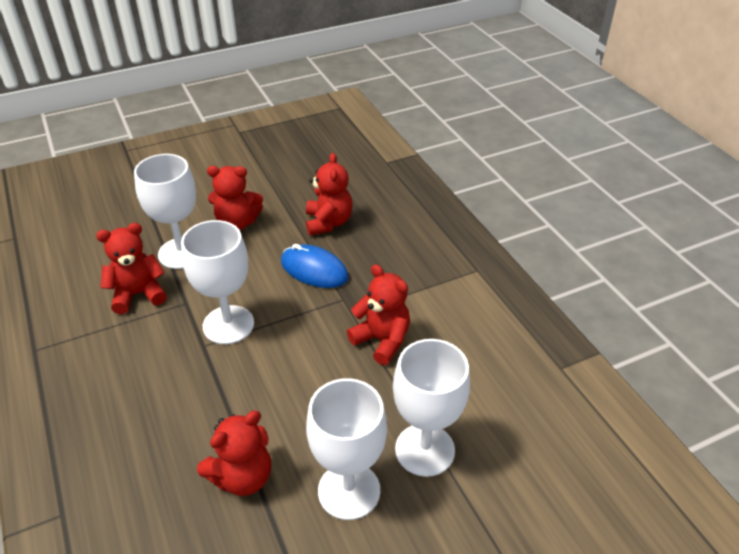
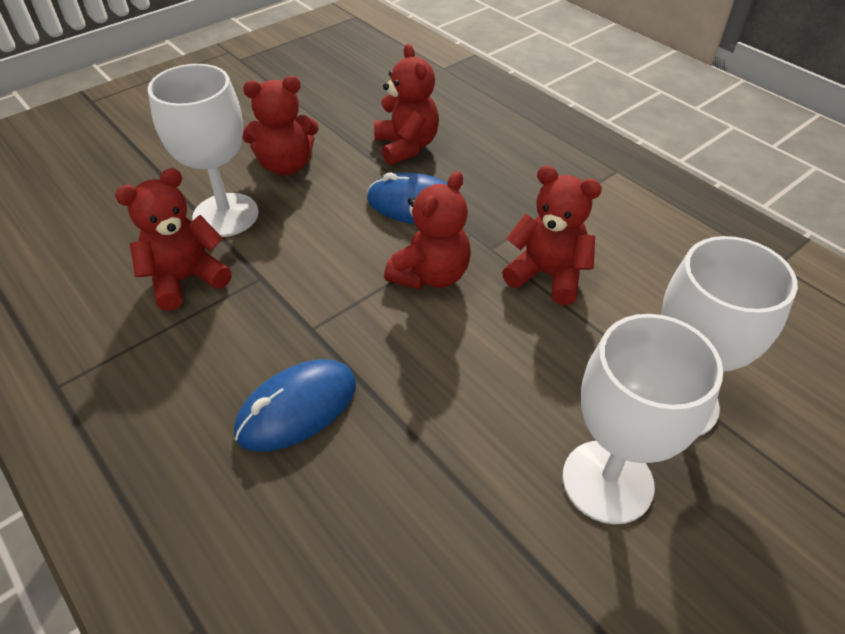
camera: 15 degrees left, 5 degrees up
white goblet [181,220,254,344] -> none
red teddy bear [197,411,271,496] -> red teddy bear moved to [384,171,471,290]
none -> blue mouse [234,359,356,452]

